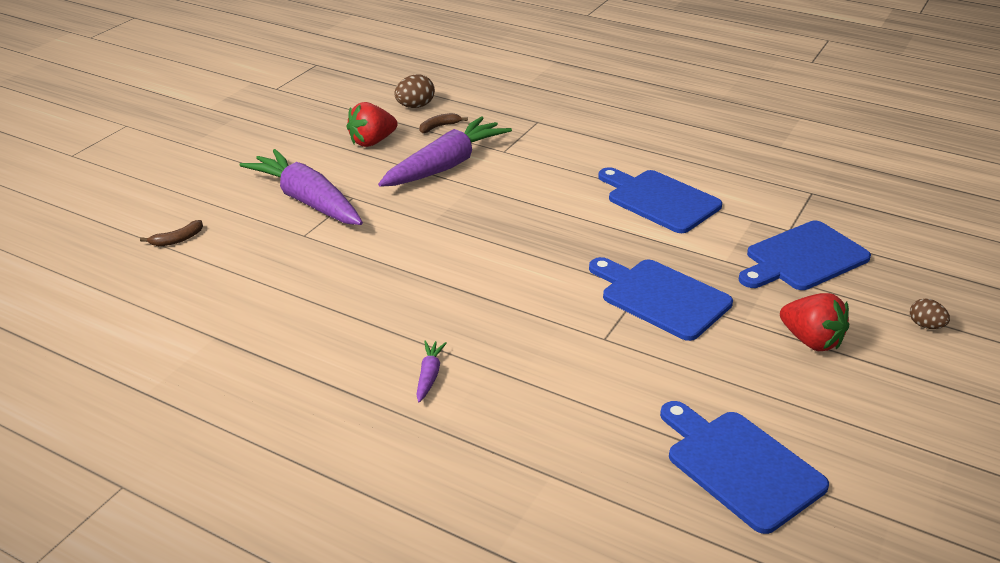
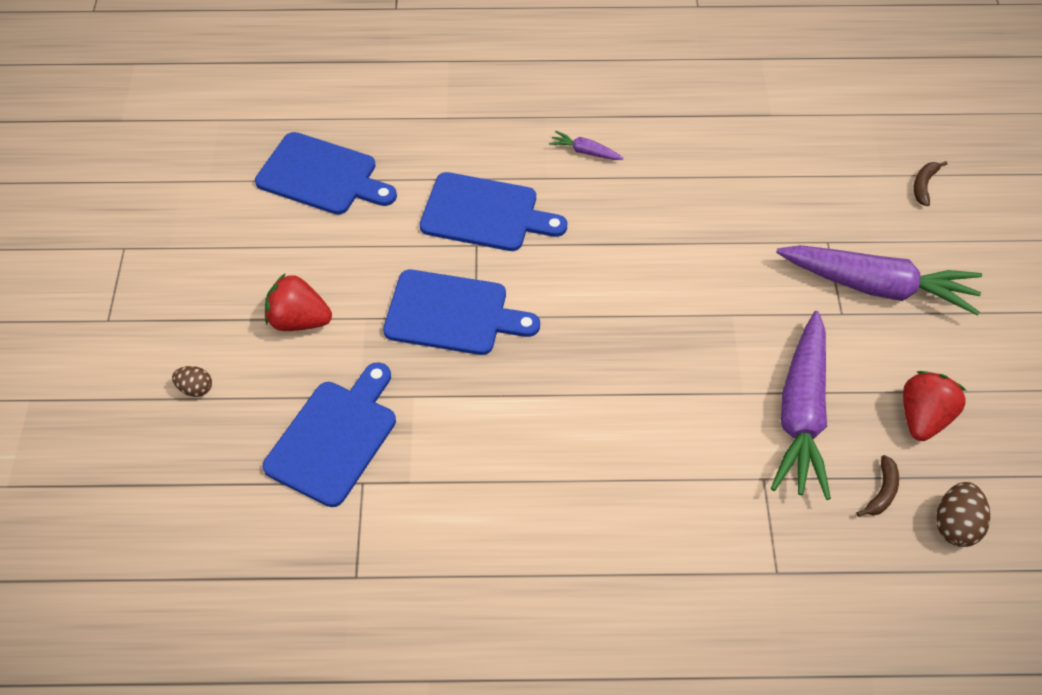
camera: 150 degrees right, 20 degrees up
purple carrot [416,341,447,403] -> purple carrot turned 135 degrees clockwise [549,131,624,160]
blue cutting board [598,167,722,233] -> blue cutting board moved to [420,172,567,251]

